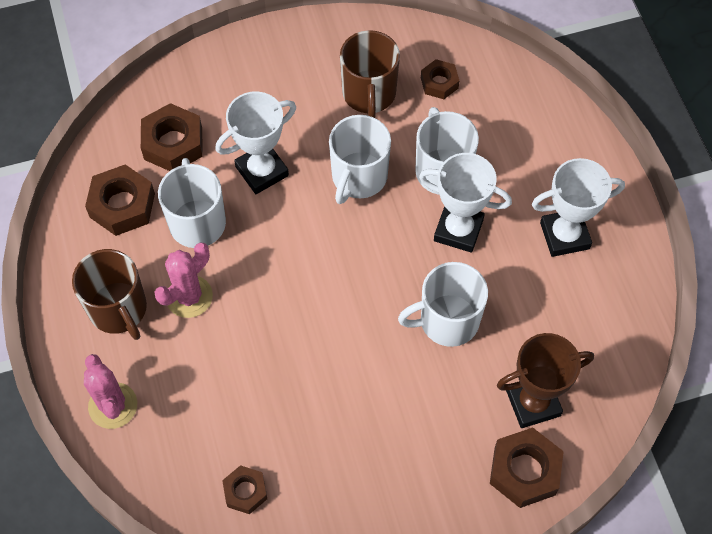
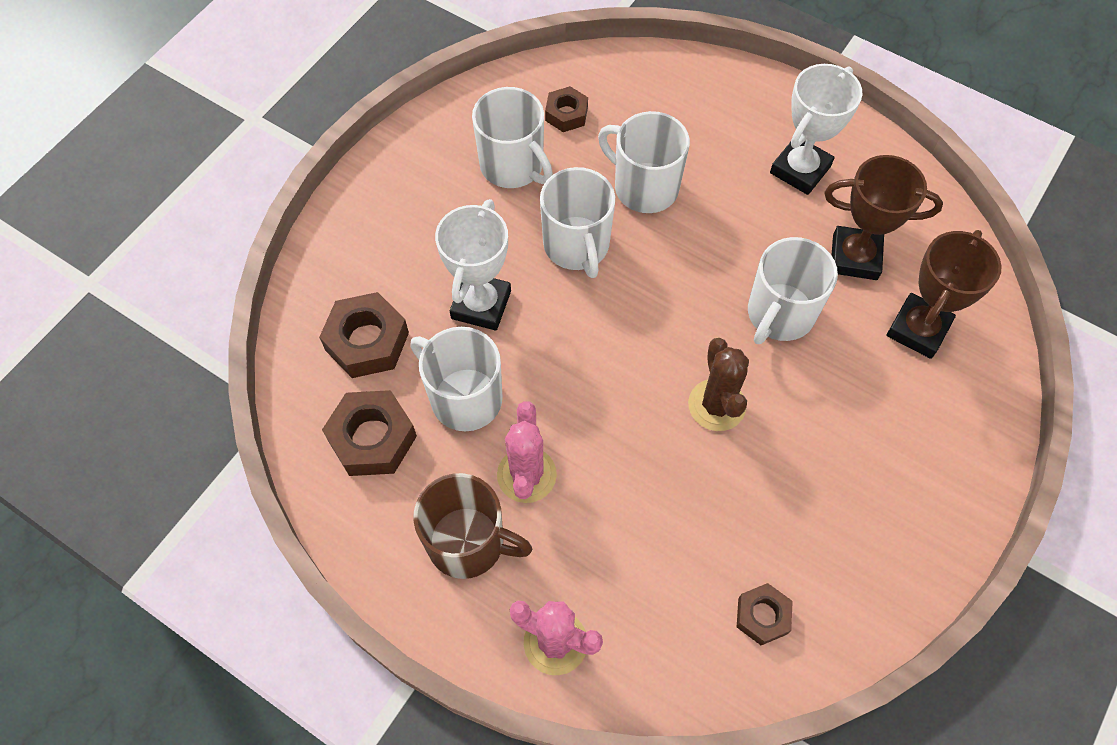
camera: 40 degrees left, 0 degrees up
brown mug [340,30,400,118] -> white mug [472,87,553,188]
white trophy [419,153,512,253] -> none
brown nut [490,427,564,508] -> none
none -> brown cactus [688,338,749,431]
none -> brown trophy [824,155,943,280]

